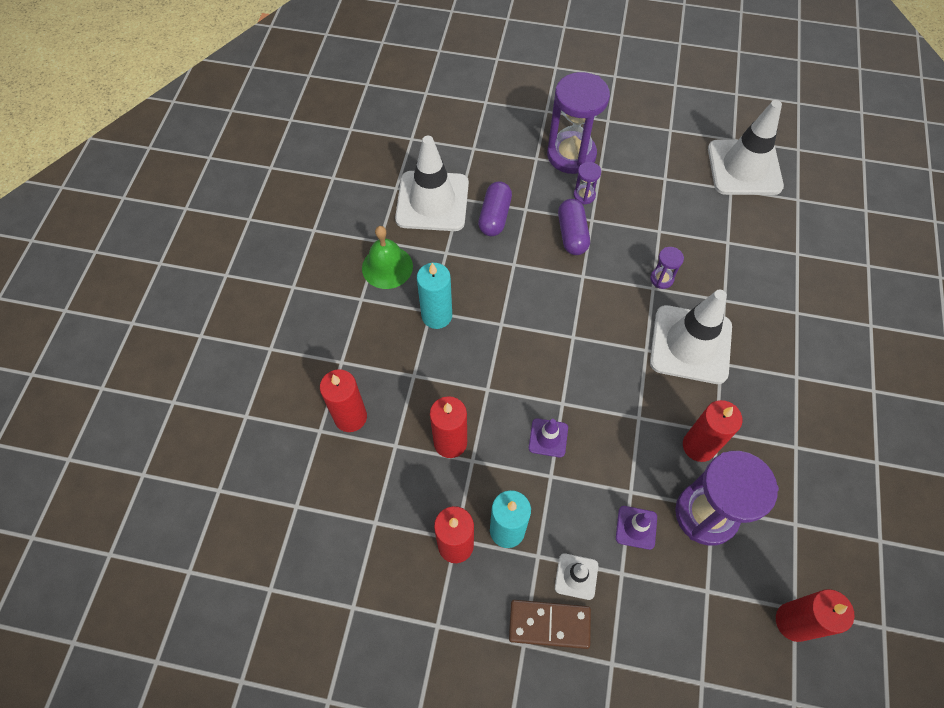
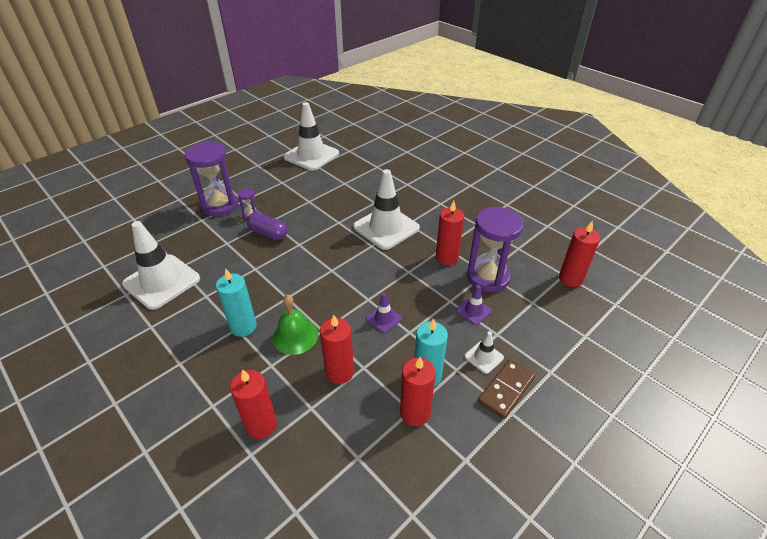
camera: 55 degrees left, 20 degrees down
green bell [362,226,413,289] -> green bell moved to [272,294,318,355]
purple capsule [478,181,512,236] -> none
purple hourglass [650,247,684,289] -> none

